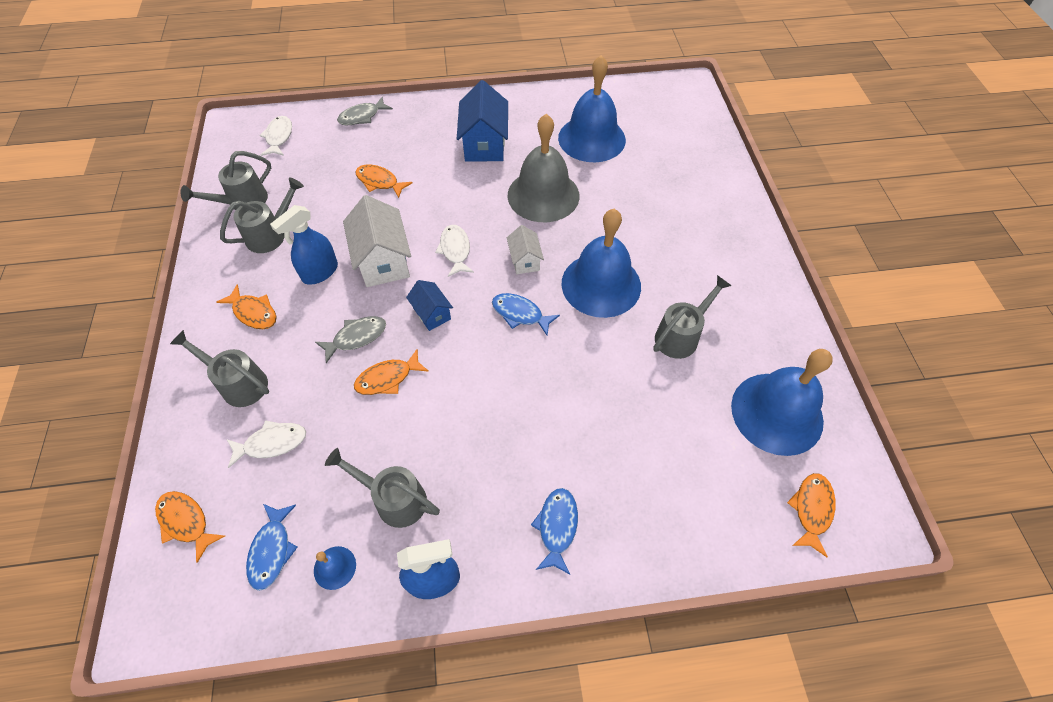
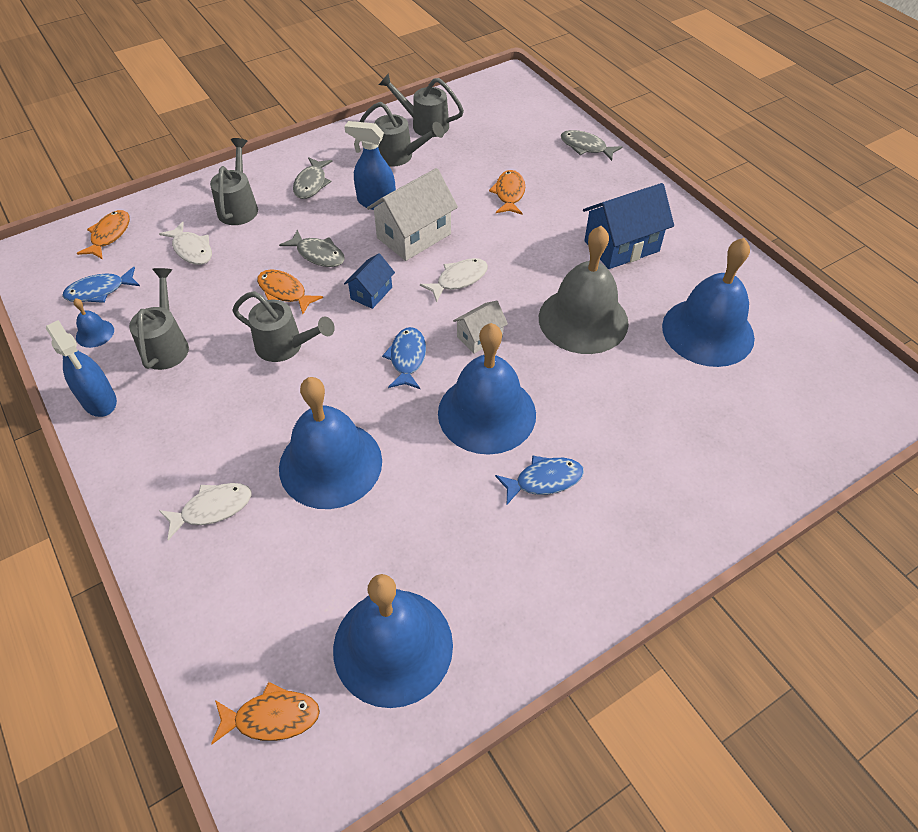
camera: 65 degrees right, 5 degrees down
orange fish [216,284,277,329] -> grey fish [293,157,333,199]
white fish [259,116,292,156] -> white fish moved to [159,483,251,540]
blue fish [531,488,578,574] -> blue fish moved to [495,455,584,504]
grey watering can [653,275,732,359] -> grey watering can moved to [232,291,335,362]
none -> blue bell [279,377,382,509]

